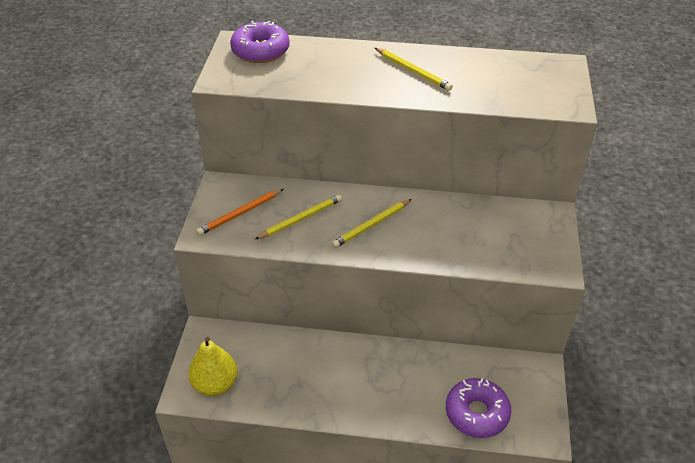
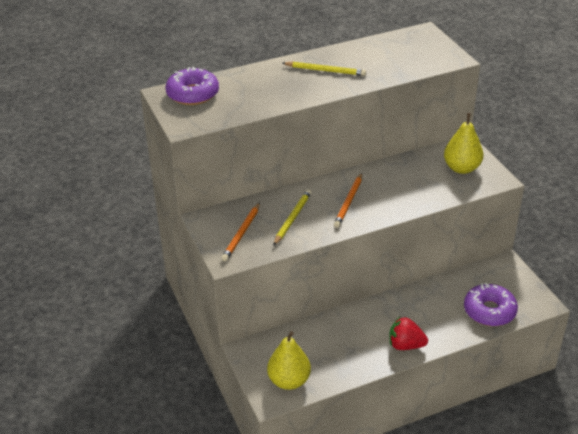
camera: 30 degrees left, 5 degrees down
yellow pencil [332,199,412,248] -> orange pencil [334,173,362,228]
none -> red strawberry [389,317,428,350]
none -> yellow pear [444,113,483,174]

